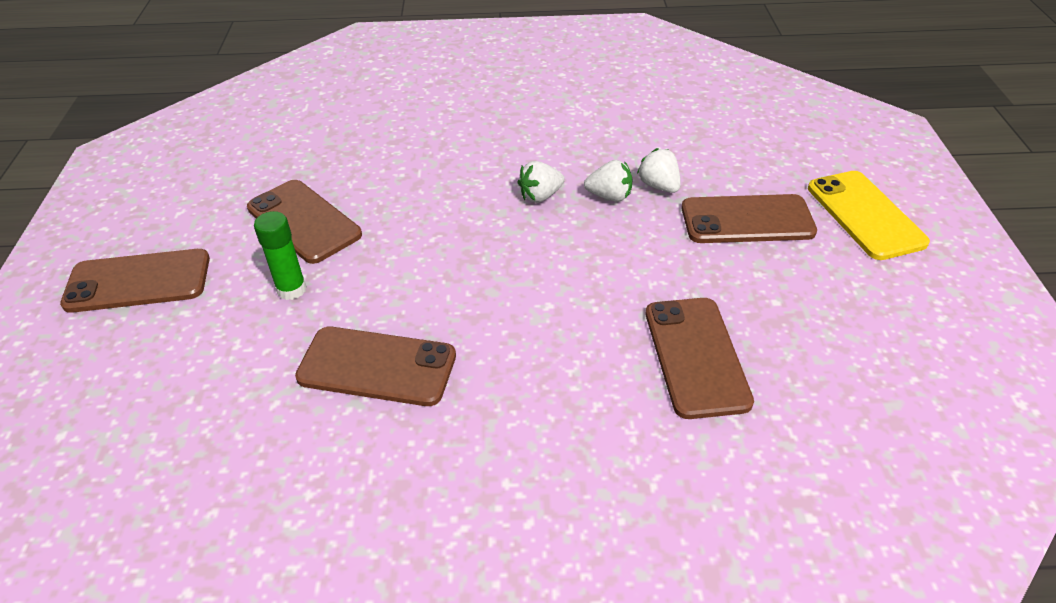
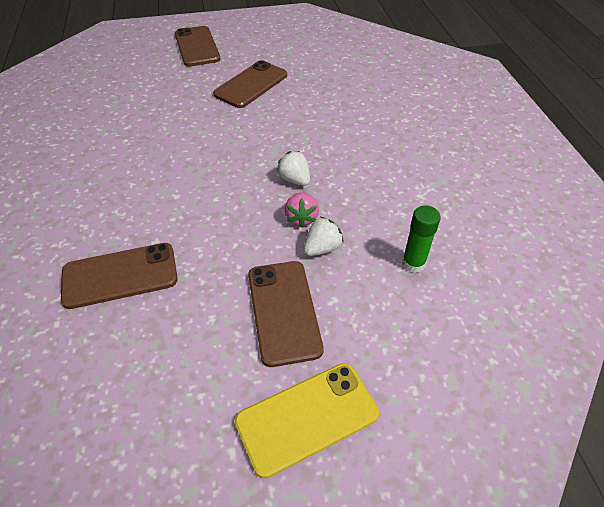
camera: 80 degrees right, 5 degrees up
green glue stick [254,211,307,300] -> green glue stick moved to [402,206,441,273]
brown phone [295,327,456,406] -> none
white strawberry [584,160,632,202] -> pink strawberry [285,192,319,228]

